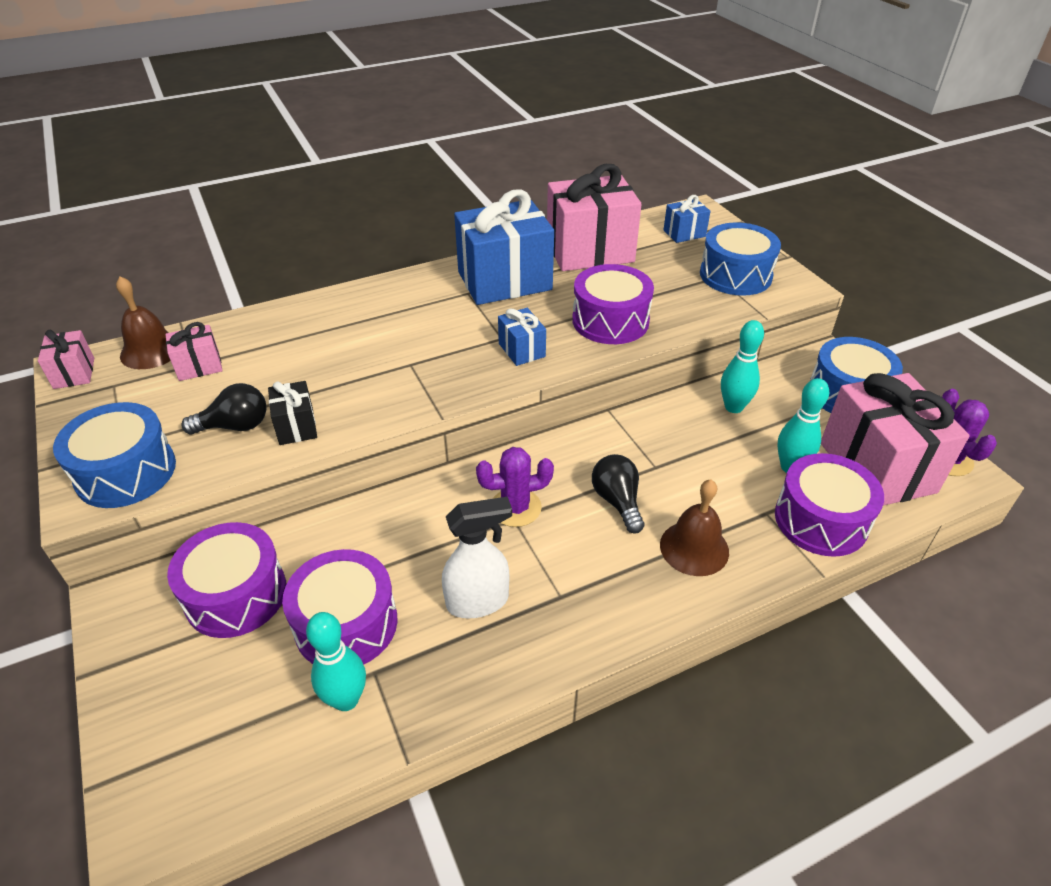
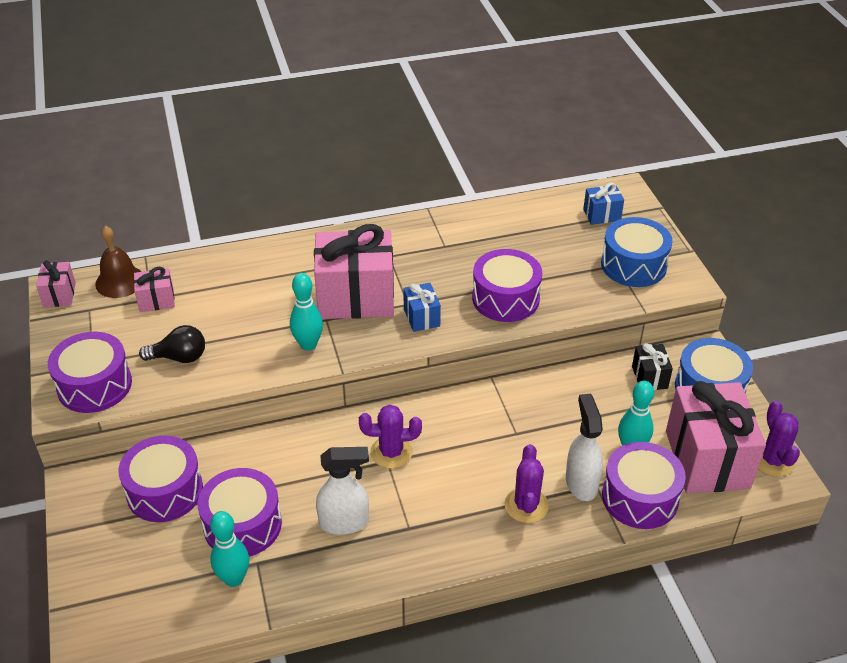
camera: 10 degrees right, 0 degrees up
blue drum [53,402,176,508] -> purple drum [48,332,132,413]
black gift [268,381,317,445] -> black gift moved to [632,343,673,390]
blue gift [454,189,554,305] -> none
pink gift [547,164,641,271] -> pink gift moved to [314,224,394,319]
black light bulb [592,454,644,533] -> none
brown bell [660,479,729,576] -> purple cactus [504,444,549,523]
turquoise bowling pin [721,320,764,413] -> turquoise bowling pin moved to [290,273,323,351]
none -> white spray bottle [566,394,603,501]

